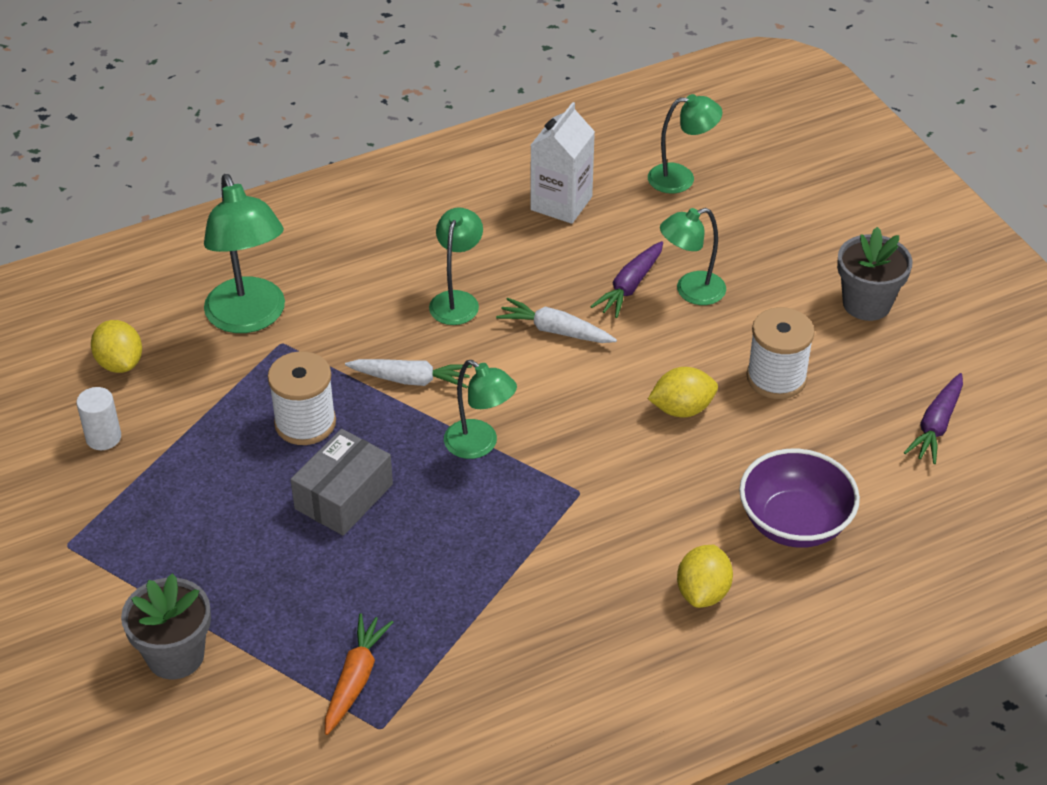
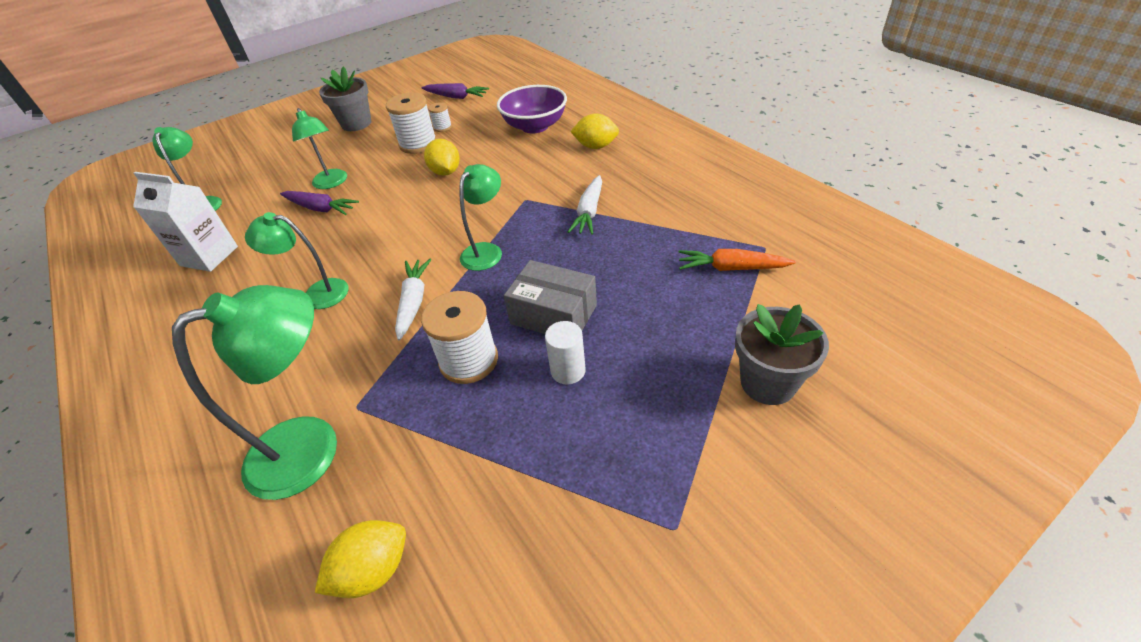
camera: 95 degrees left, 0 degrees up
white cylinder [76,387,121,450] -> white cylinder moved to [545,321,586,385]
white carrot [496,298,617,343] -> white carrot moved to [568,175,602,235]
none -> white spool [428,102,452,132]

